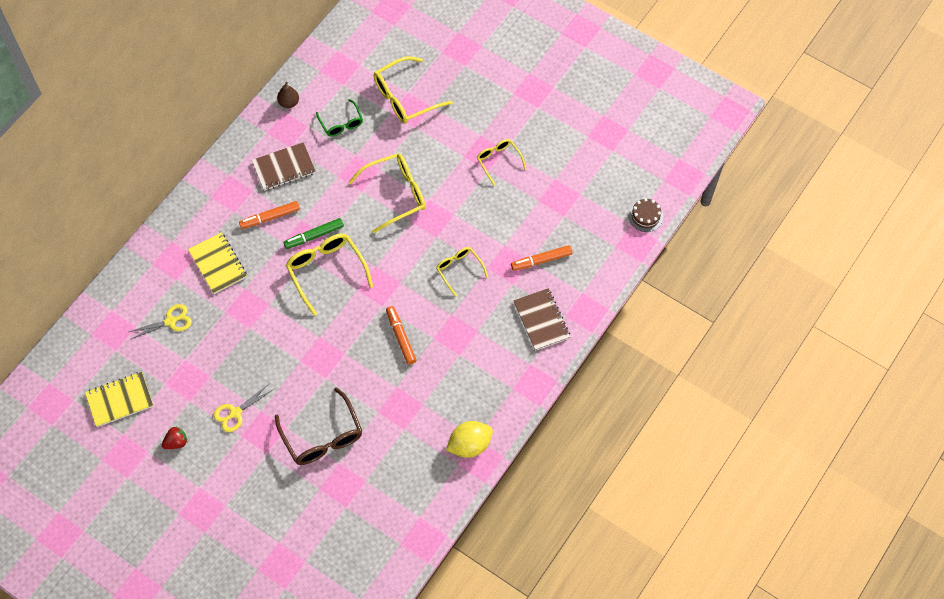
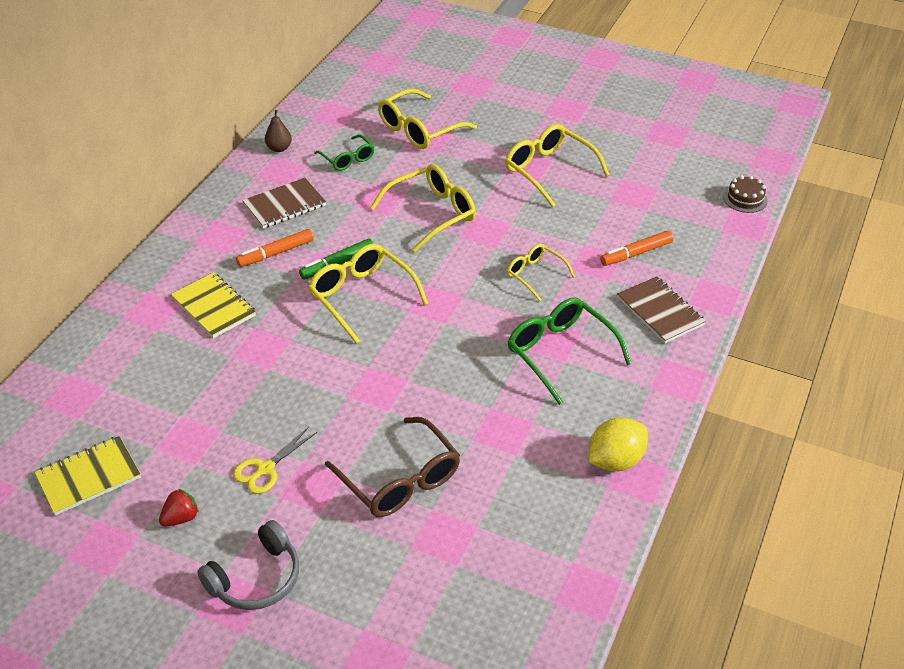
camera: 10 degrees left, 20 degrees down
yellow scissors [129,304,192,340] -> none
orange marker [386,306,416,365] -> none
yellow glasses [477,139,526,186] -> yellow glasses [505,124,610,207], size x1.68
none -> grey headphones [197,520,299,610]
none -> green glasses [508,297,632,405]

